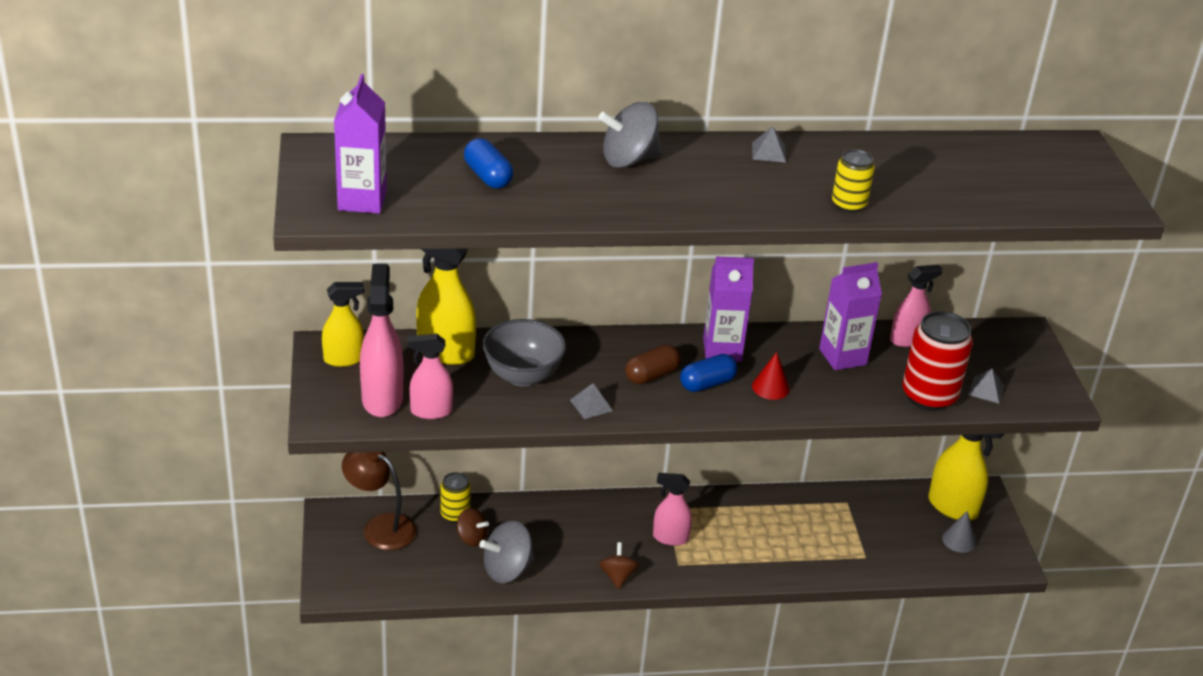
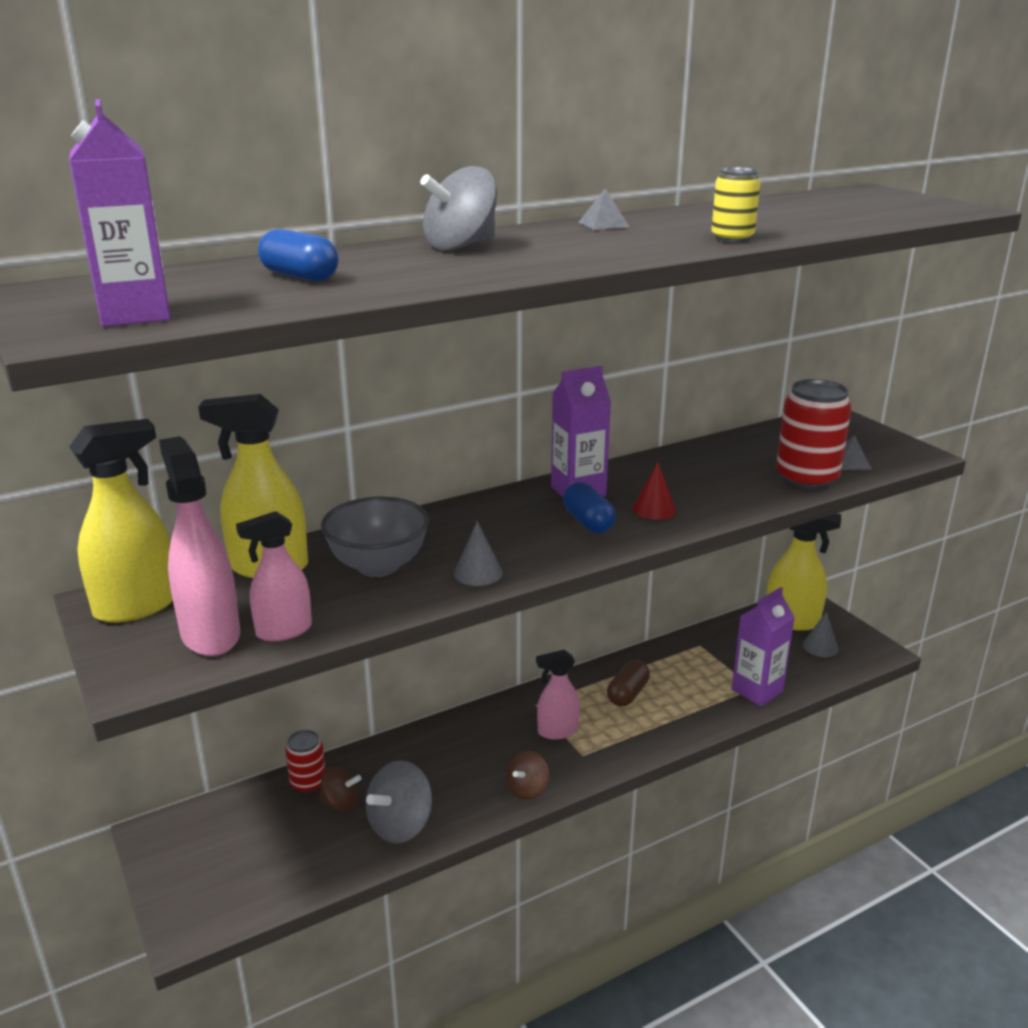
camera: 20 degrees left, 10 degrees down
yellow spray bottle [322,282,364,367] -> yellow spray bottle [69,419,173,623], size x1.54
brown lamp [342,452,417,550] -> none
yellow can [440,472,471,523] -> red can [285,730,326,794]
grey pyramid [570,383,613,419] -> grey cone [454,521,503,586]
brown spinning top [599,542,639,589] -> brown spinning top turned 120 degrees counterclockwise [507,751,549,800]
brown capsule [625,344,681,385] -> brown capsule moved to [607,660,650,707]
blue capsule [680,354,738,392] -> blue capsule turned 60 degrees counterclockwise [563,482,616,533]
purple carton [819,262,882,370] -> purple carton moved to [732,587,795,706]
pink spray bottle [890,265,943,347] -> none

